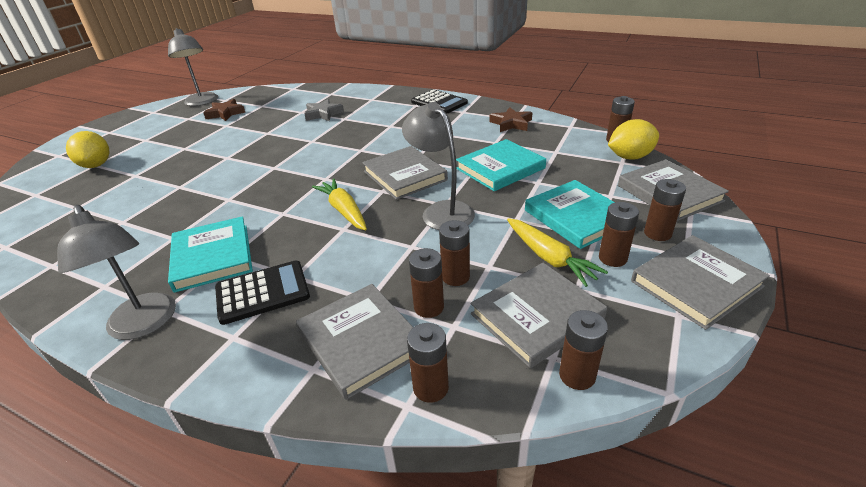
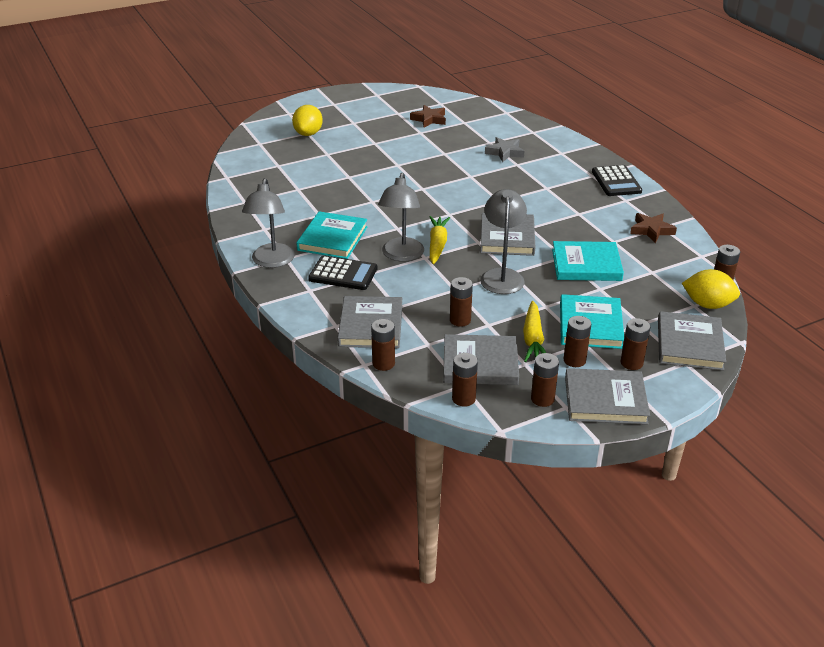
camera: 35 degrees right, 0 degrees up
grey lamp [168,28,218,106] -> grey lamp moved to [378,173,424,262]
brown battery [409,248,444,318] -> brown battery moved to [531,353,559,407]

